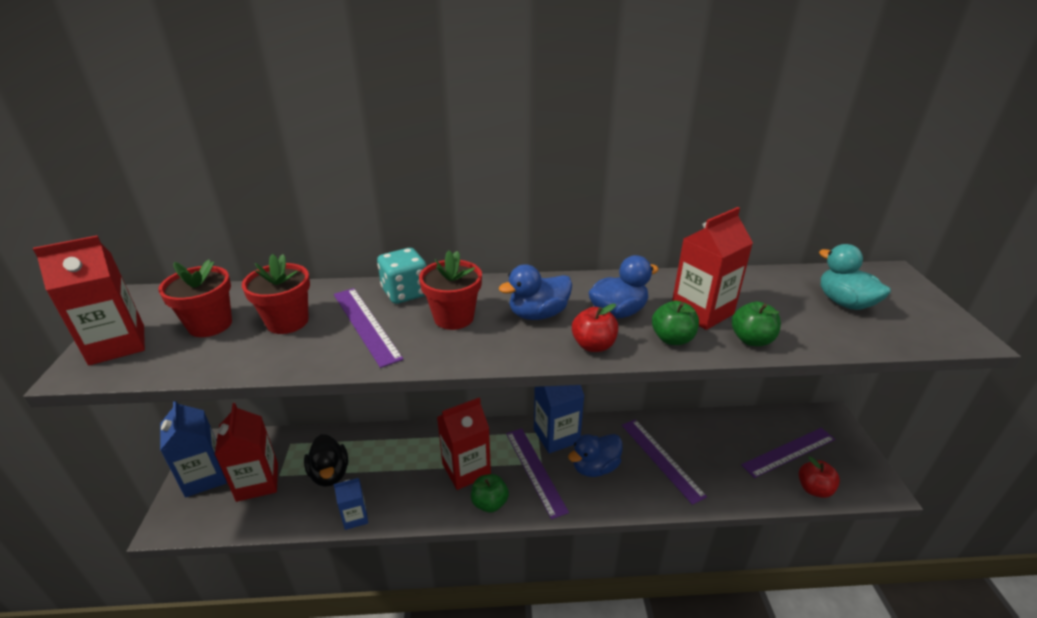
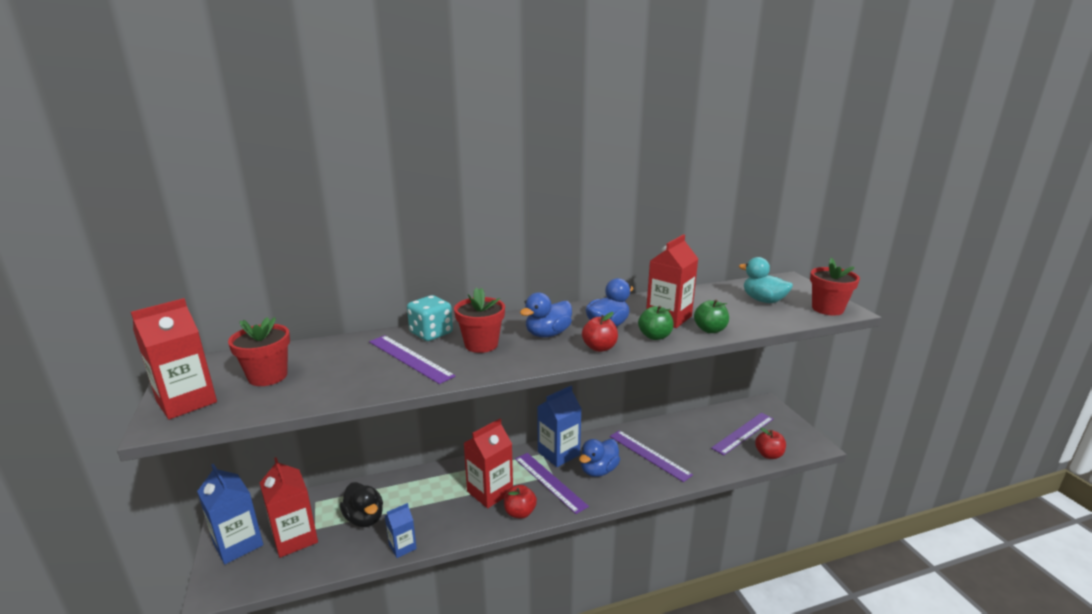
camera: 15 degrees left, 10 degrees down
red flower pot [242,254,310,334] -> red flower pot moved to [810,258,860,316]
green apple [471,474,509,513] -> red apple [504,485,537,519]

